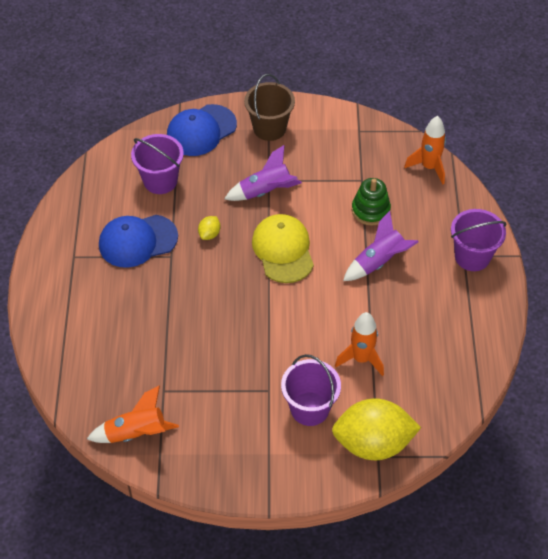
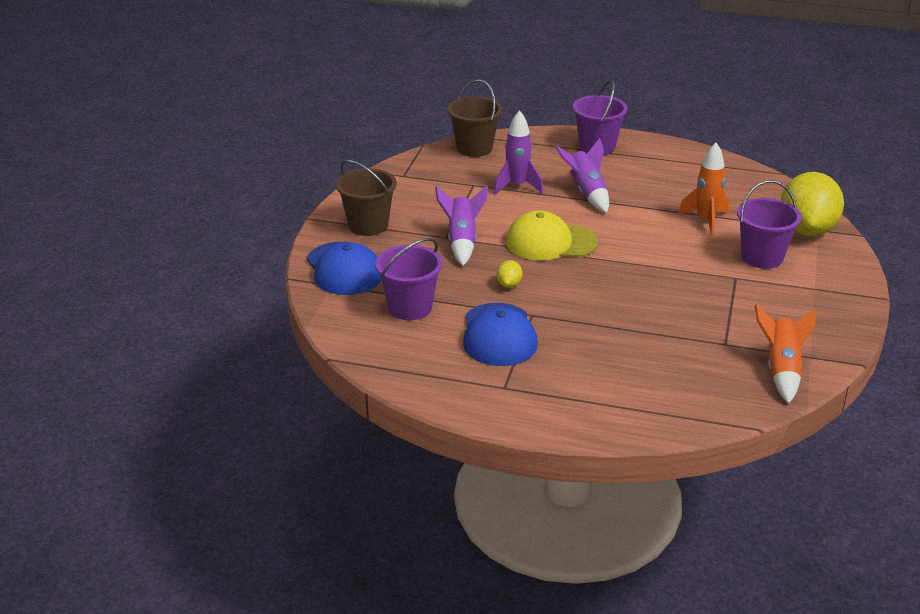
camera: 75 degrees left, 20 degrees down
yellow lemon [198,216,220,240] -> yellow lemon turned 60 degrees clockwise [496,260,523,288]
green stacking toy [352,178,391,226] -> purple rocket [493,110,543,194]
orange rocket [404,116,446,184] -> brown bucket [448,79,502,157]

